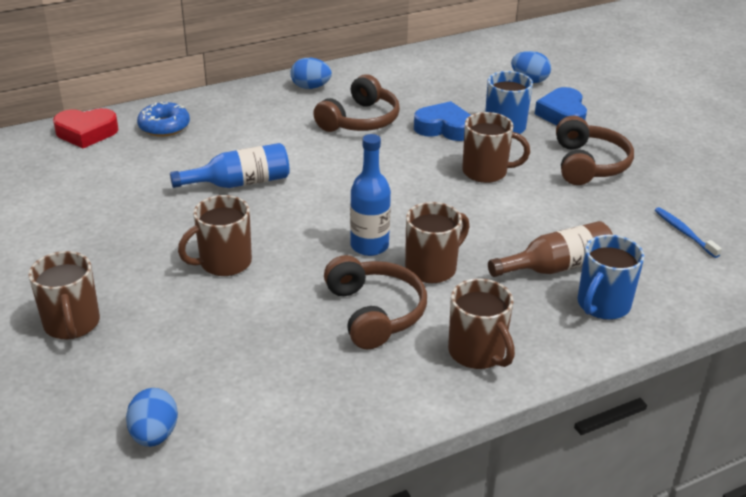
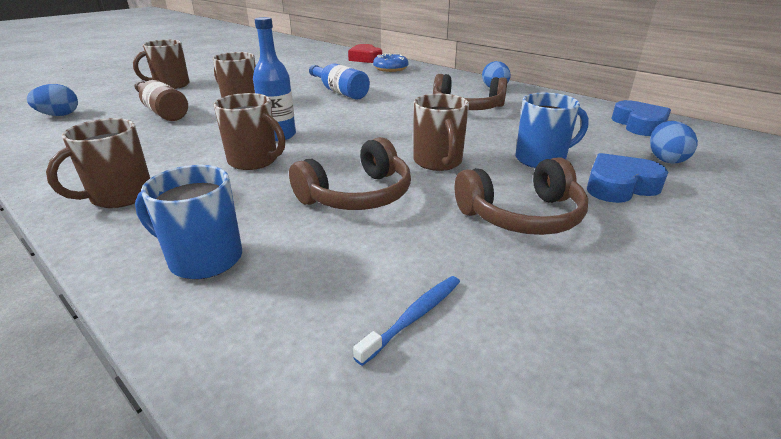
camera: 70 degrees right, 5 degrees down
brown headphones [324,255,427,349] -> brown headphones moved to [289,137,411,210]
blue heart [414,101,471,141] -> blue heart moved to [611,100,671,136]
brown bottle [488,221,613,277] -> brown bottle moved to [135,80,188,121]

